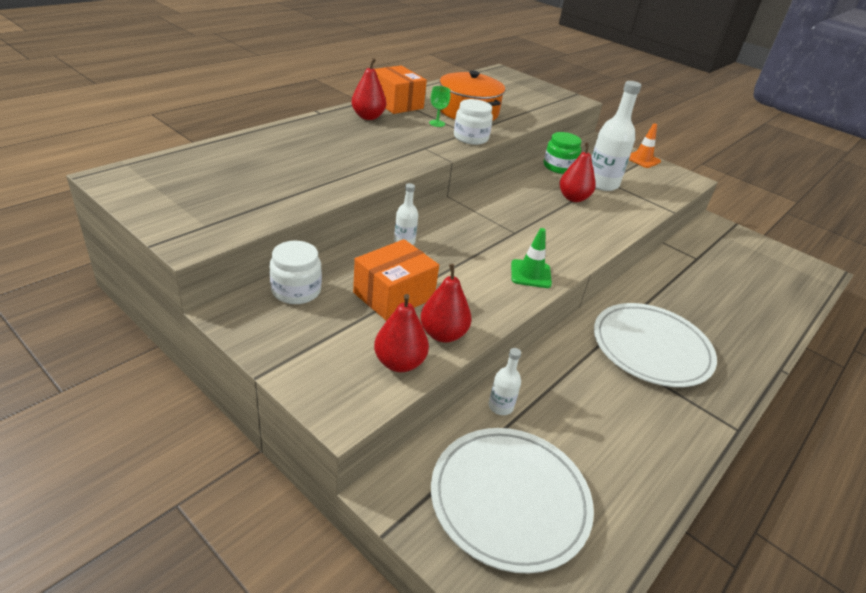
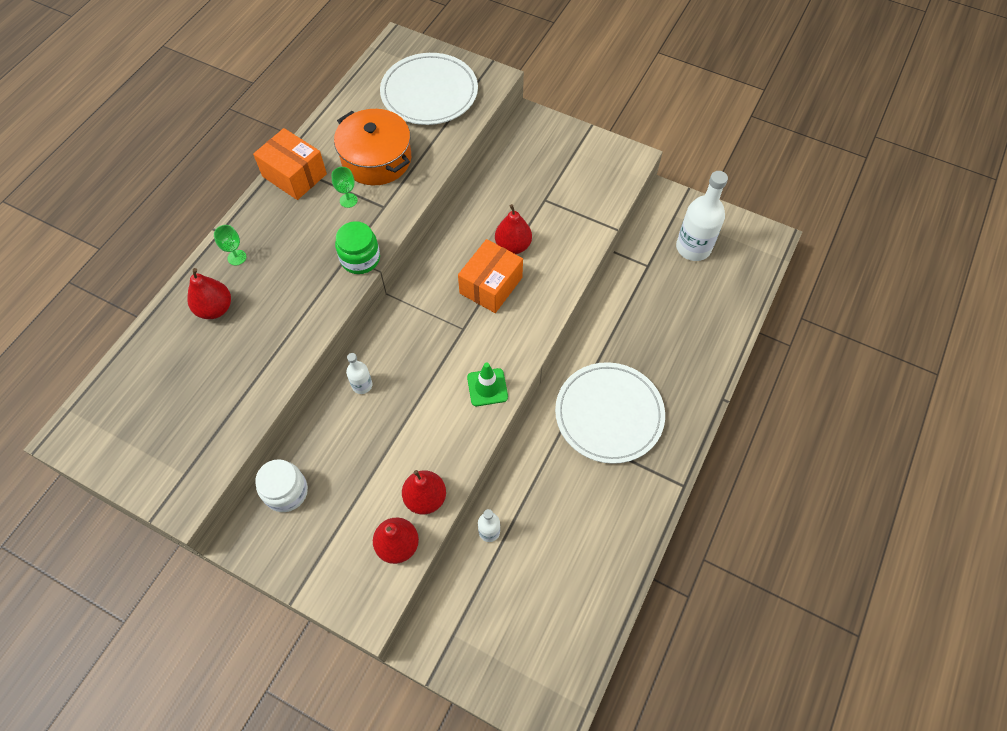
camera: 10 degrees left, 25 degrees up
red pear [351,58,386,120] -> red pear moved to [187,268,231,319]
orange box [353,239,439,321] -> orange box moved to [458,239,523,313]
white plate [431,428,594,574] -> white plate moved to [380,53,478,125]
white jar [454,99,493,145] -> none
green jar [544,132,581,174] -> green jar moved to [335,221,380,274]
white bottle [591,81,641,191] -> white bottle moved to [676,171,728,261]
orange traffic cone [629,124,661,168] -> none
none -> green goblet [214,225,246,265]

